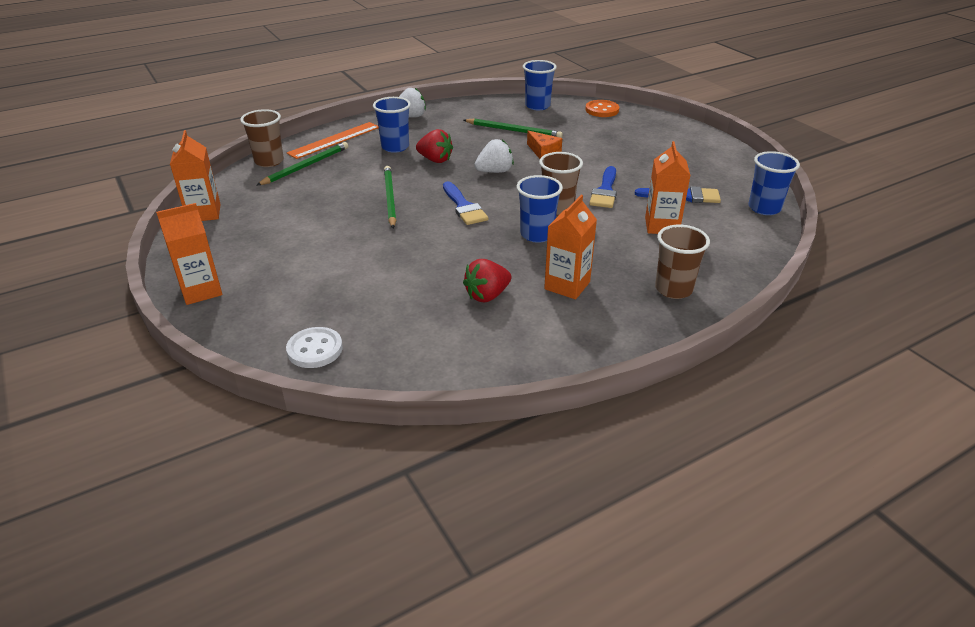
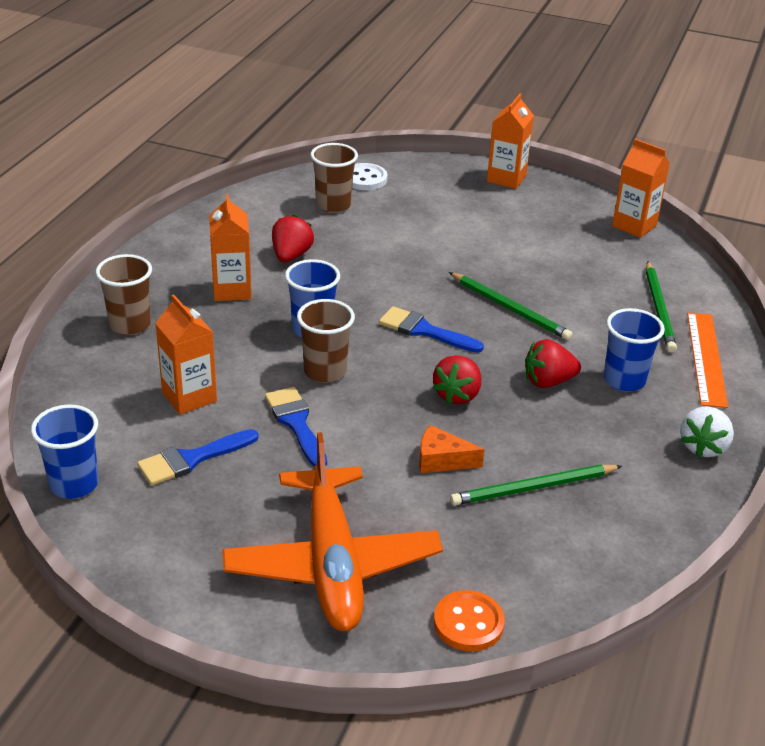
camera: 140 degrees right, 0 degrees up
brown cup [240,109,284,167] -> brown cup moved to [310,143,358,213]
white strawberry [474,139,514,173] -> red strawberry [432,355,481,404]
blue cup [523,60,557,110] -> none
none -> orange plane [222,432,443,631]

